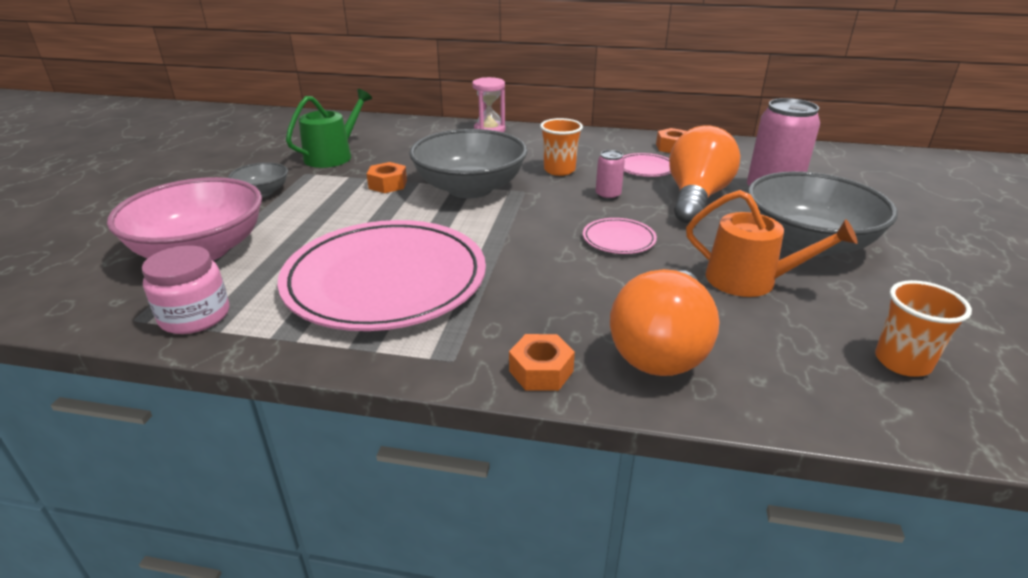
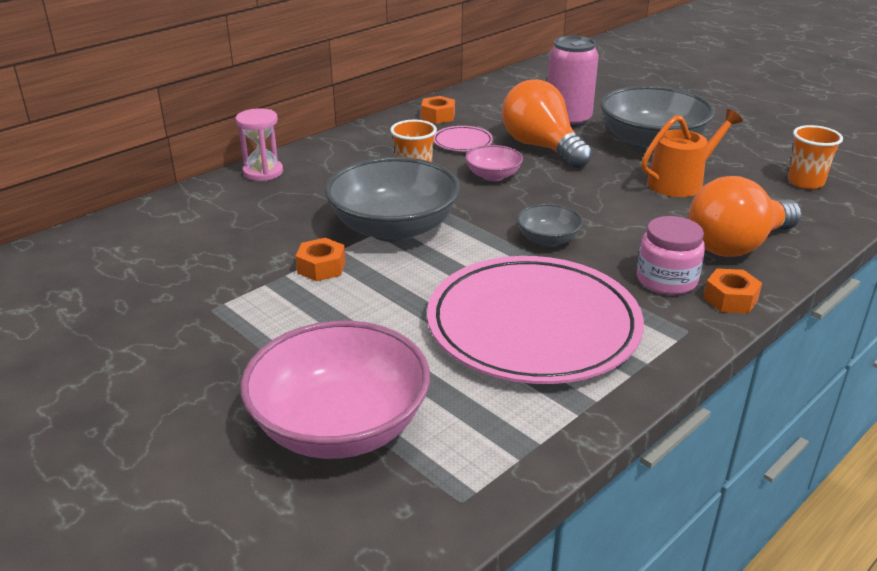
camera: 55 degrees left, 0 degrees up
pink jar [142,245,229,334] -> pink jar moved to [637,216,705,295]
grey bowl [228,162,288,197] -> grey bowl moved to [517,204,583,247]
green watering can [286,89,372,168] -> none
pink plate [583,218,657,254] -> none
pink can [596,150,625,200] -> pink bowl [465,145,523,181]
orange light bulb [610,269,720,376] -> orange light bulb turned 90 degrees clockwise [688,176,802,257]

